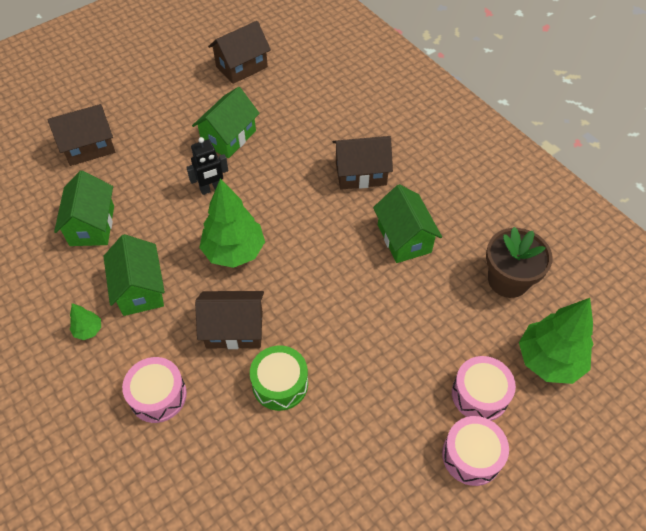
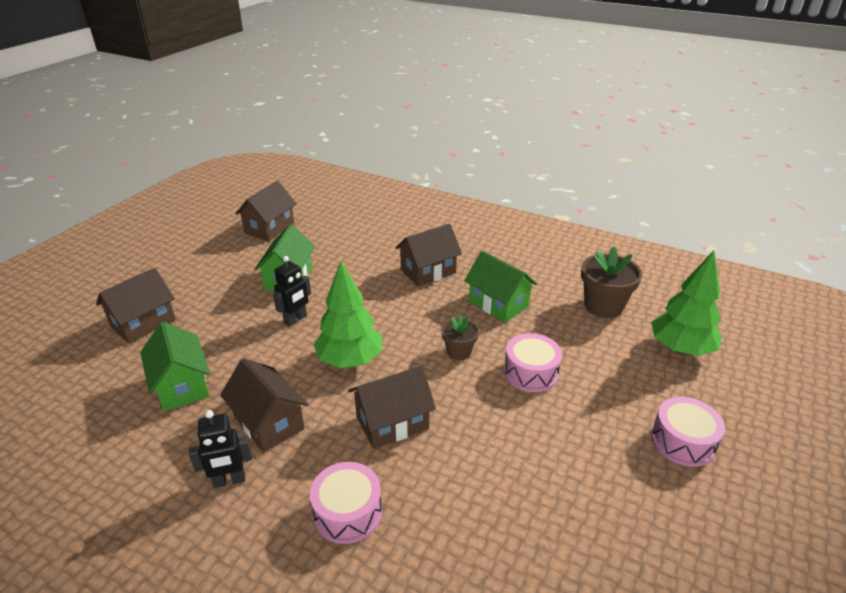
camera: 25 degrees left, 20 degrees down
green tree [70,303,101,340] -> black robot [189,410,252,488]
green house [103,234,165,316] -> brown house [220,358,308,453]
green drum [250,346,308,411] -> none
pink drum [452,356,516,421] -> pink drum moved to [504,333,562,392]
none -> brown flower pot [441,315,479,360]

